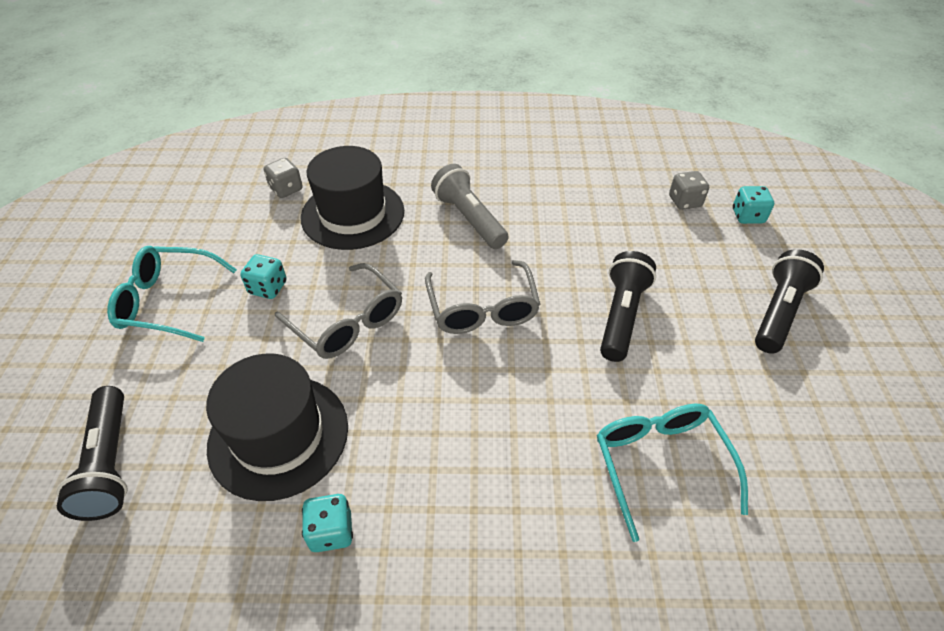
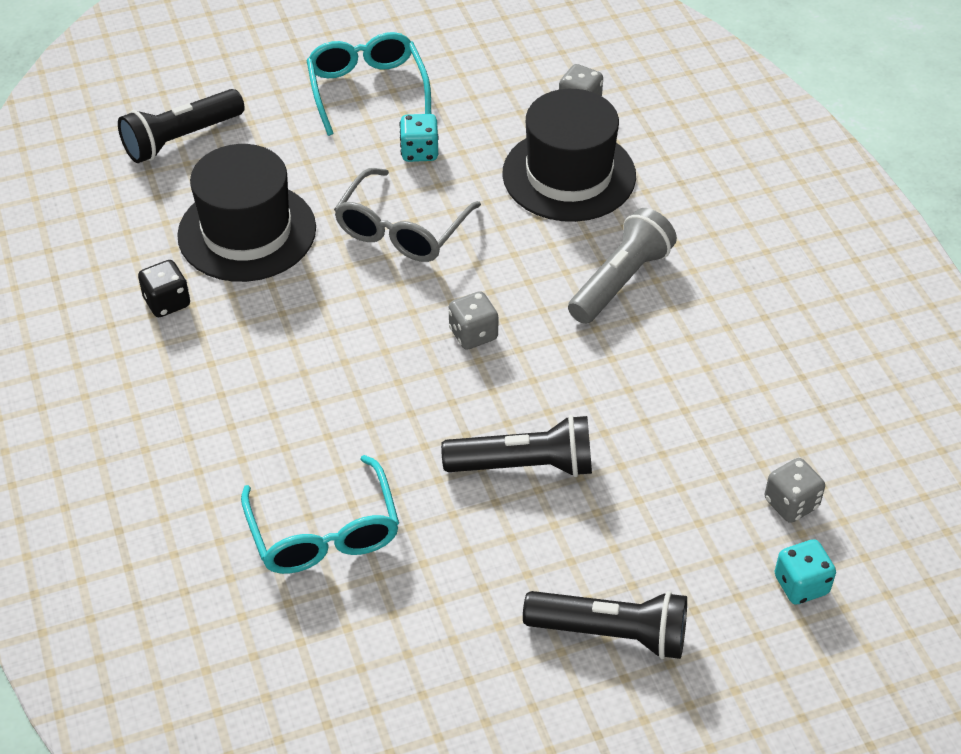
camera: 70 degrees right, 0 degrees up
turquoise dice [302,494,353,552] -> black dice [138,260,190,317]
grey glasses [425,260,540,334] -> grey dice [449,291,498,350]
turquoise glasses [597,404,748,542] -> turquoise glasses turned 105 degrees clockwise [241,455,399,574]

